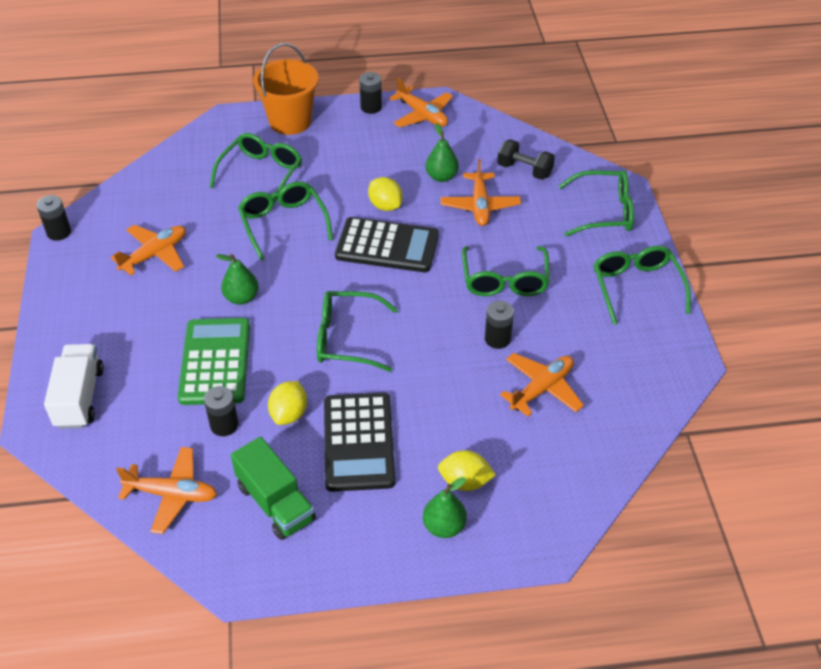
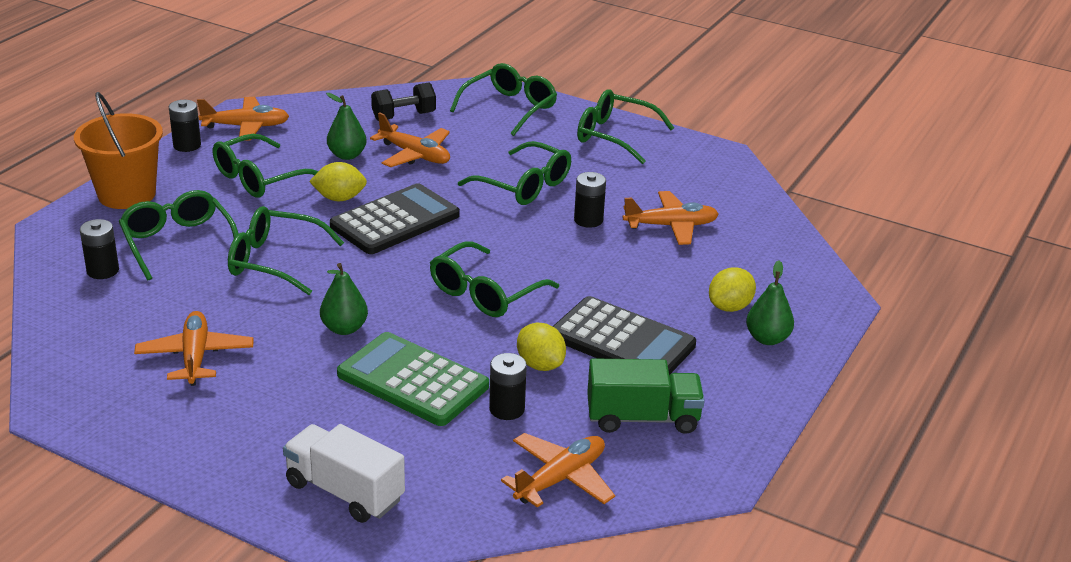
camera: 55 degrees left, 15 degrees down
black battery [37,195,71,241] -> black battery moved to [80,219,119,279]
orange plane [500,353,584,417] -> orange plane turned 90 degrees clockwise [623,191,719,245]
none -> green glasses [213,134,318,198]

